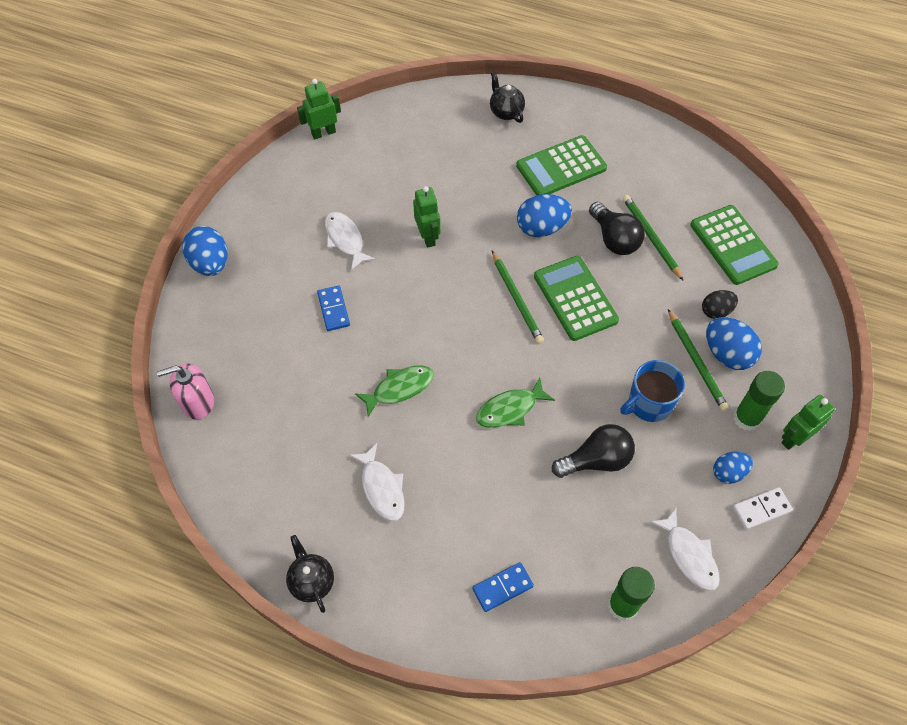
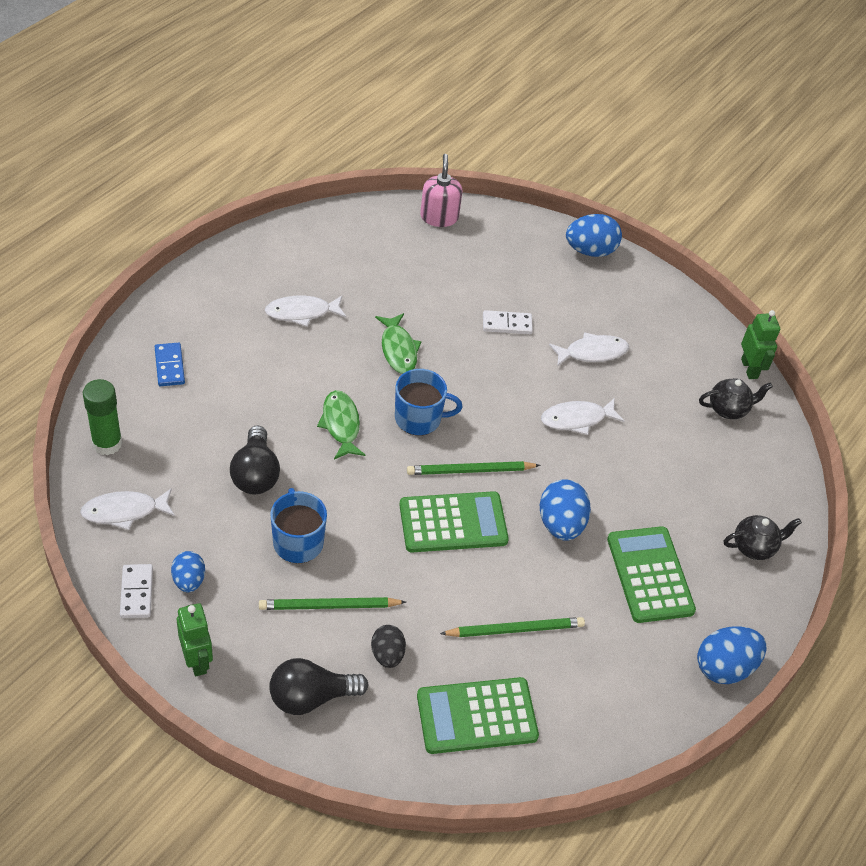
camera: 100 degrees right, 10 degrees down
black teapot [286,535,334,613] -> black teapot moved to [699,378,773,419]
blue domino [317,286,350,331] -> white domino [483,310,533,334]
green robot [413,186,440,248] -> white fish [541,398,624,435]
black light bulb [589,202,645,255] -> black light bulb moved to [269,658,369,715]
blue egg [706,317,762,370] -> blue egg moved to [697,626,766,684]
green glue stick [733,371,785,431] -> none
none -> blue mug [395,369,462,436]

